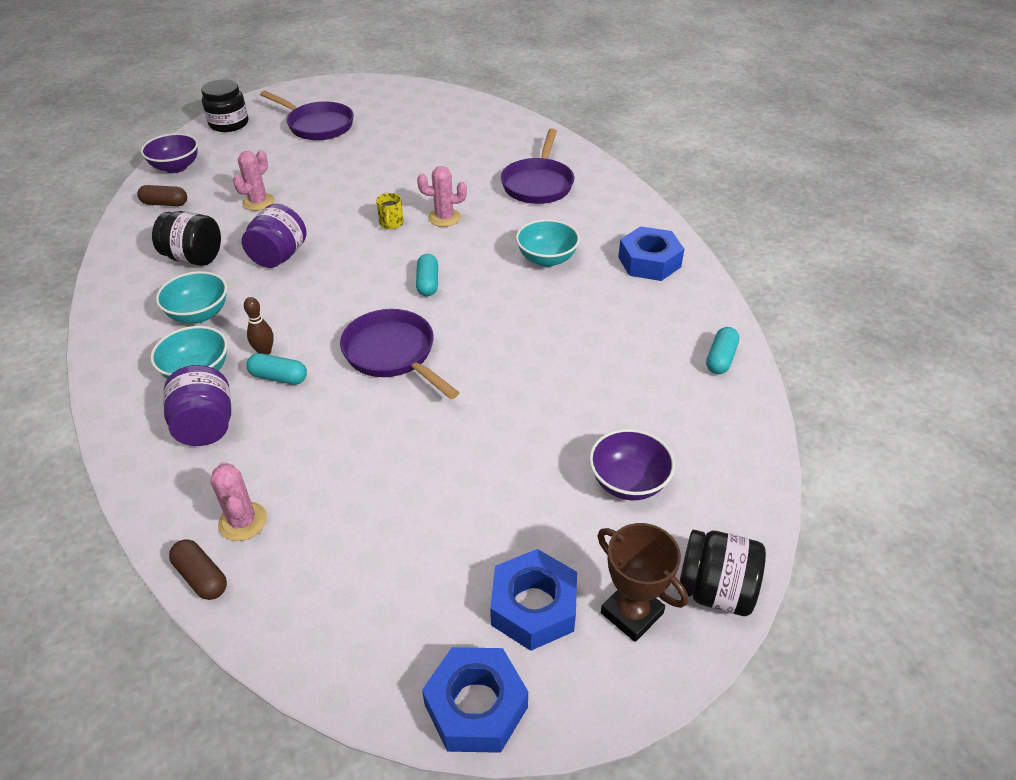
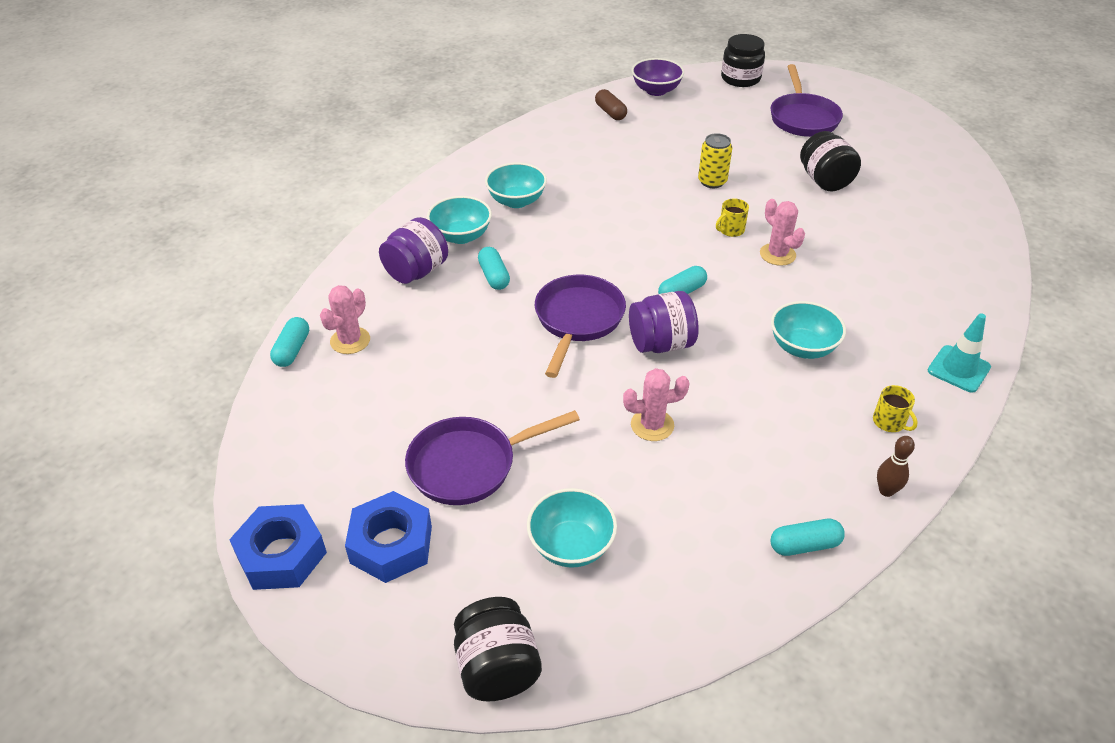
camera: 55 degrees right, 0 degrees up
black jar [152,211,221,266] -> black jar moved to [800,131,861,191]
brown capsule [169,539,227,600] -> turquoise capsule [270,317,309,367]
pink cactus [233,150,274,211] -> pink cactus moved to [623,368,690,441]
purple jar [242,204,307,268] -> purple jar moved to [629,291,699,353]
brown bowling pin [244,297,274,355] -> brown bowling pin moved to [877,436,915,497]
purple pan [501,129,574,204] -> purple pan moved to [405,410,580,505]
purple bowl [589,429,675,500] -> turquoise bowl [527,488,617,568]
brown trophy [597,523,688,642] -> none
blue nut [618,226,684,281] -> yellow mug [873,385,918,432]
none -> yellow can [698,133,732,188]
none -> turquoise traffic cone [928,313,991,393]

